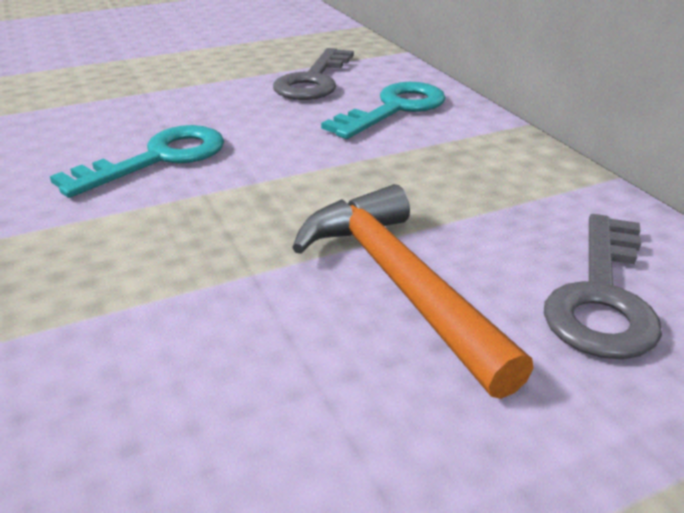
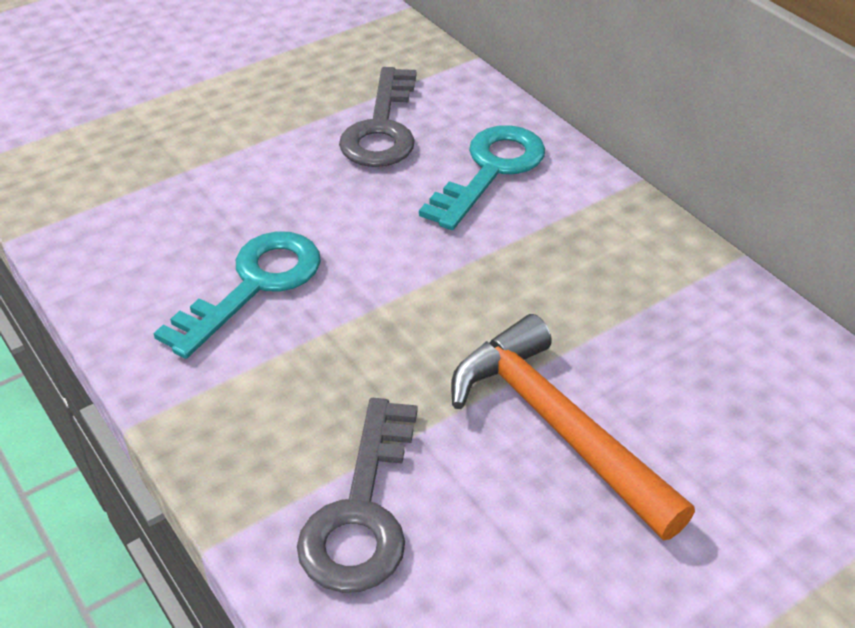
camera: 10 degrees left, 10 degrees up
grey key [544,214,662,359] -> grey key moved to [297,398,417,593]

